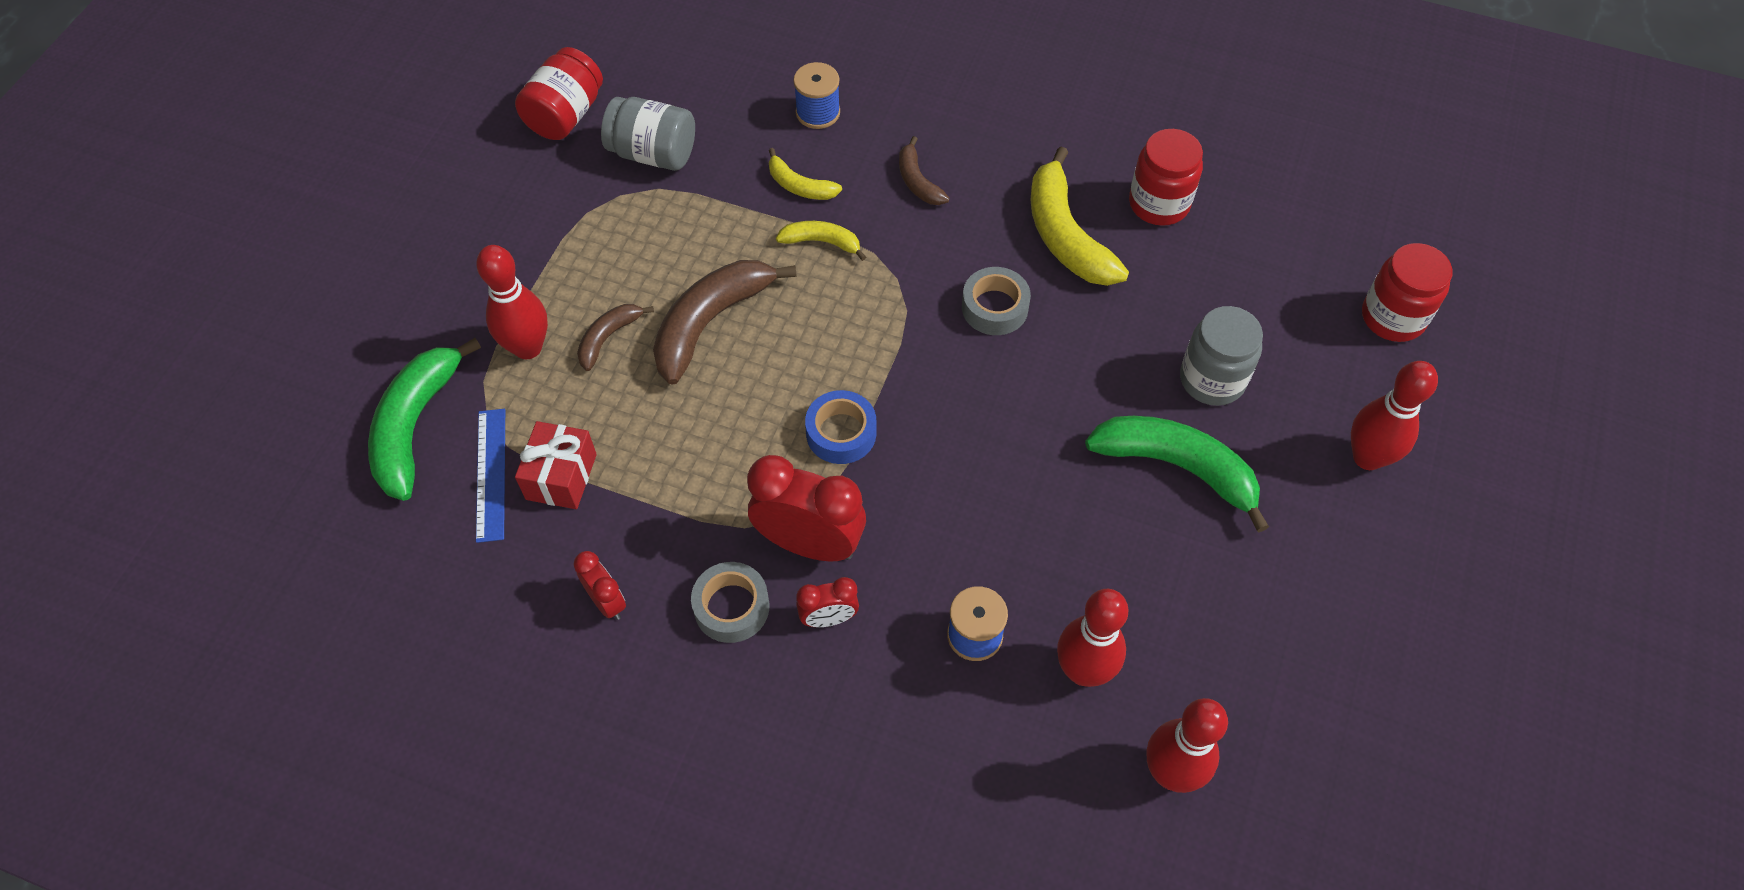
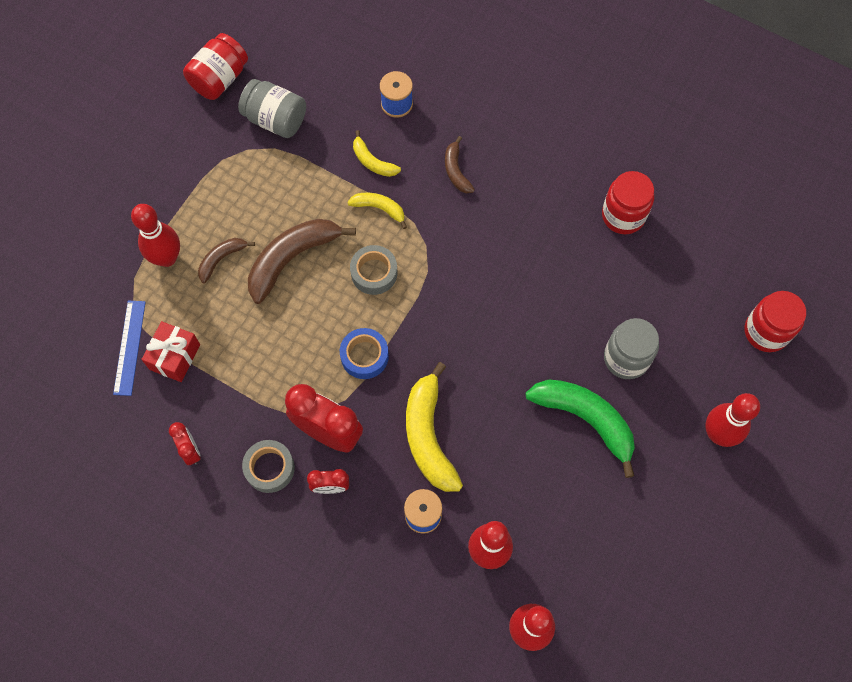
camera: 10 degrees right, 10 degrees up
green banana [368,338,481,501] -> none
grey tape [962,267,1031,335] -> grey tape moved to [350,245,397,295]
yellow banana [1030,147,1129,286] -> yellow banana moved to [406,362,463,492]

